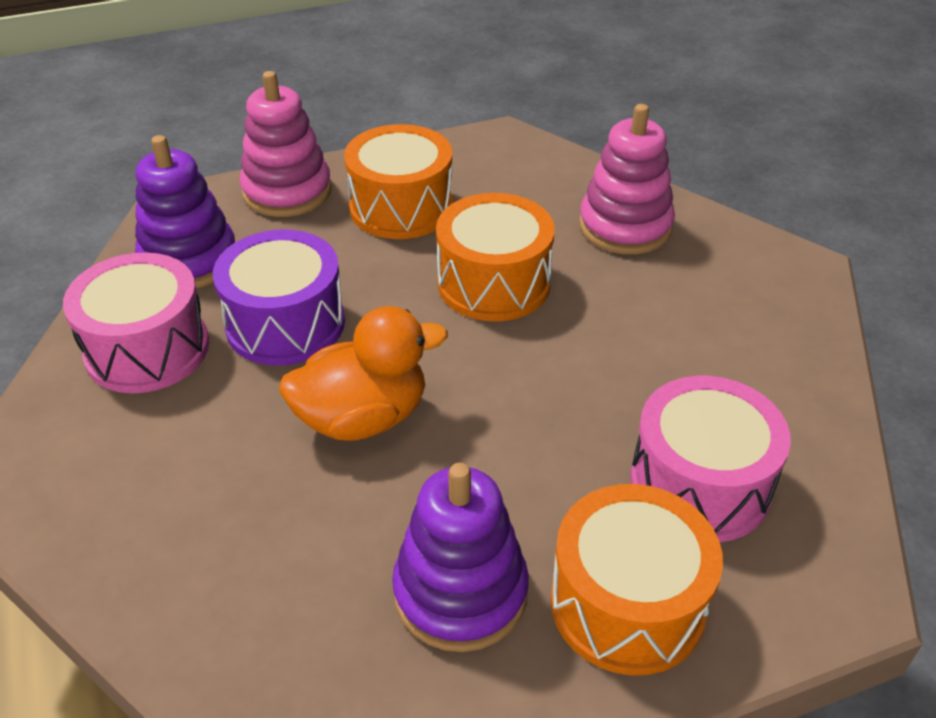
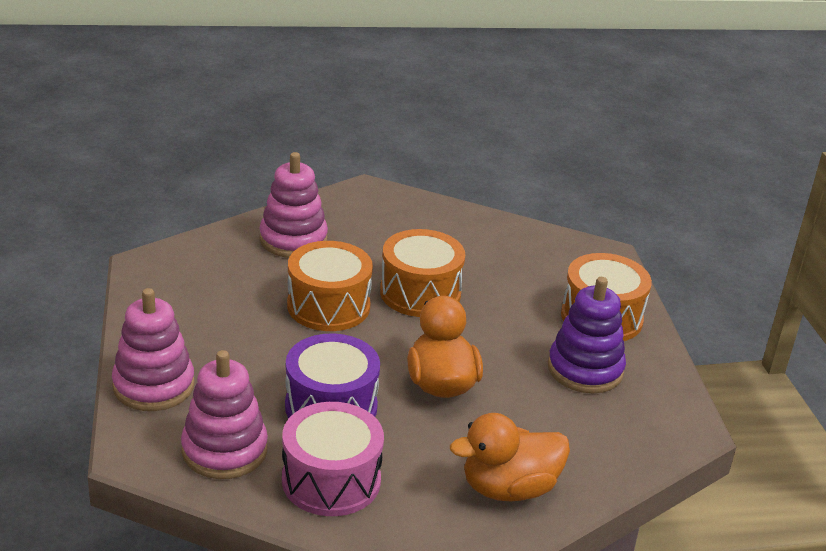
camera: 80 degrees left, 10 degrees down
purple stacking toy [135,135,235,288] -> pink stacking toy [181,350,268,479]
orange drum [344,124,453,239] -> orange drum moved to [380,229,465,317]
pink drum [630,376,791,542] -> none
none -> orange duck [450,413,570,501]

